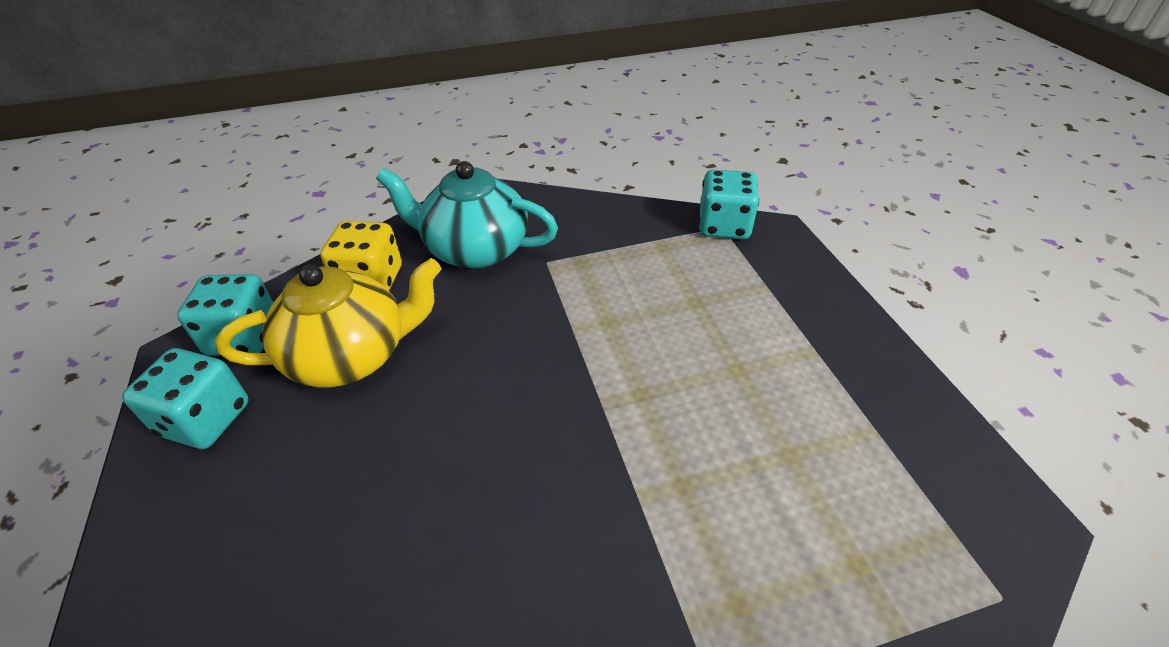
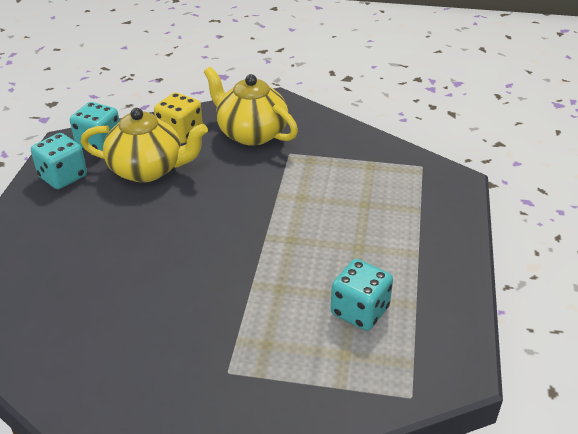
camera: 25 degrees right, 5 degrees down
turquoise teapot [376,161,558,269] -> yellow teapot [204,67,298,146]
turquoise dice [699,169,759,239] -> turquoise dice moved to [330,259,393,331]

